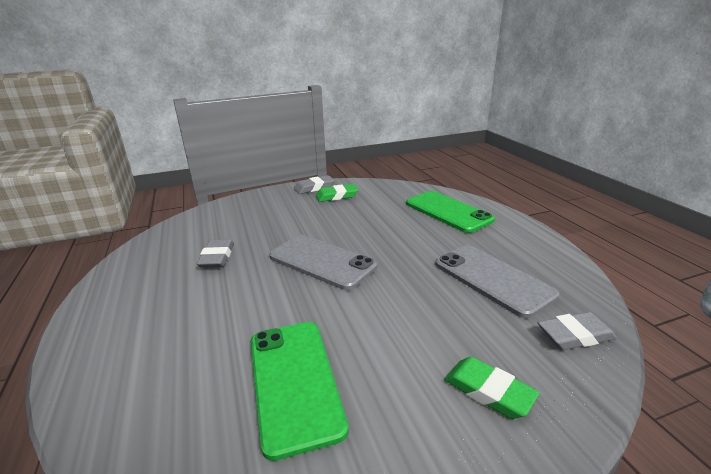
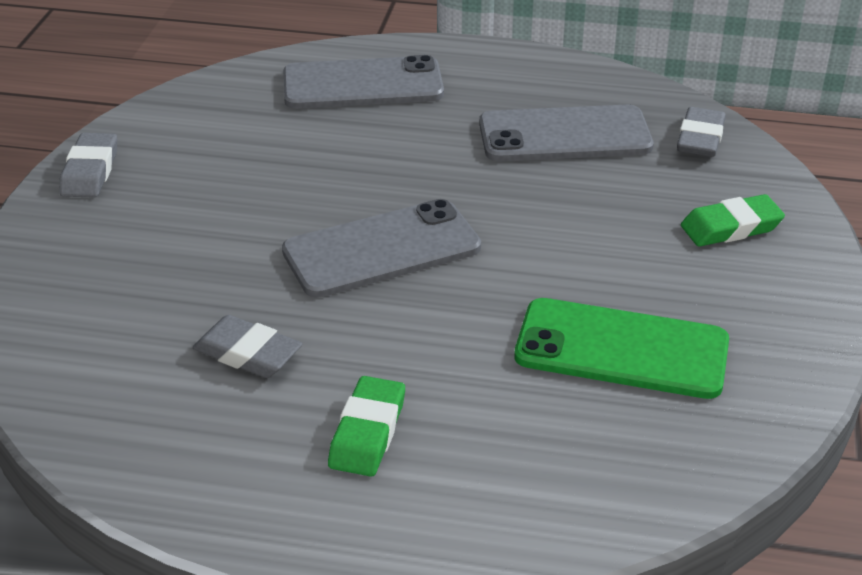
camera: 60 degrees left, 10 degrees up
green eraser [316,184,358,202] -> green eraser moved to [328,376,405,477]
green phone [406,191,495,233] -> grey phone [283,55,444,109]

